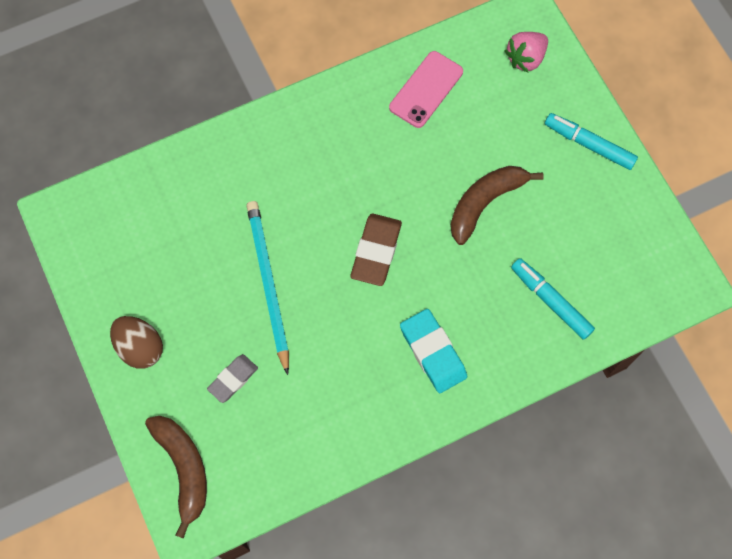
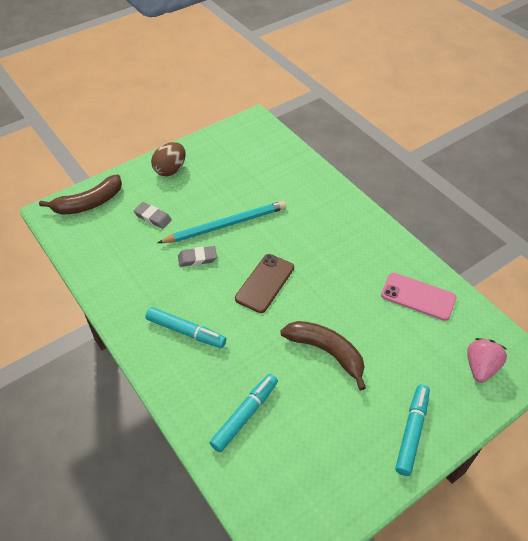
camera: 80 degrees right, 20 degrees down
brown eraser [351,214,402,286] -> brown phone [235,254,294,313]
turquoise eraser [400,309,467,393] -> turquoise marker [146,307,226,348]
pink strawberry [505,32,548,73] -> pink strawberry turned 75 degrees clockwise [467,338,507,383]
none -> grey eraser [178,246,217,267]

